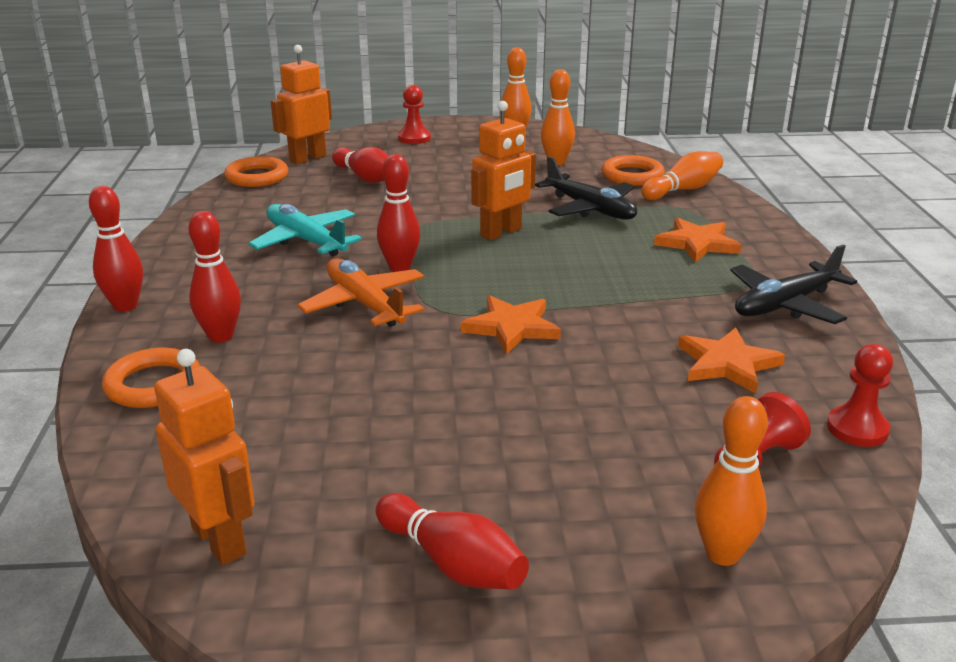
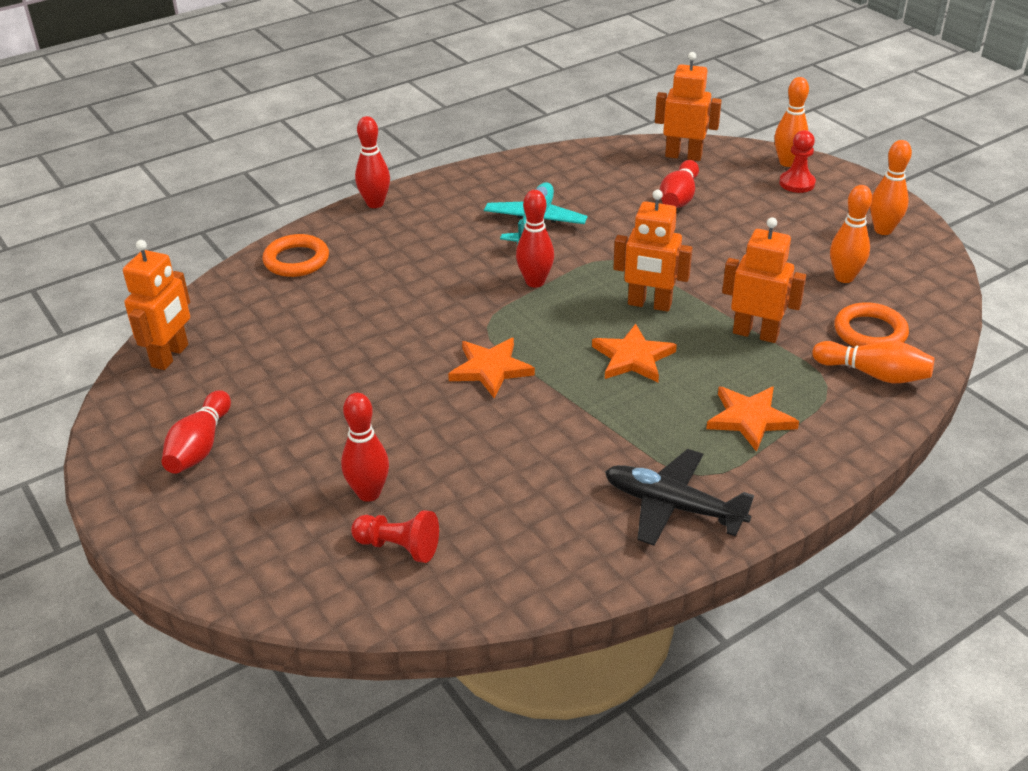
camera: 60 degrees right, 10 degrees up
red bowling pin [189,211,241,343] -> red bowling pin moved to [341,393,389,502]
orange ring [224,156,288,187] -> none
orange plane [297,258,425,327] -> none
black plane [535,156,637,220] -> orange robot [722,217,806,343]
orange star [678,327,785,393] -> orange star moved to [592,324,677,382]
orange bowling pin [695,396,768,566] -> orange bowling pin moved to [774,77,809,167]
red pawn [827,344,893,447] -> none

